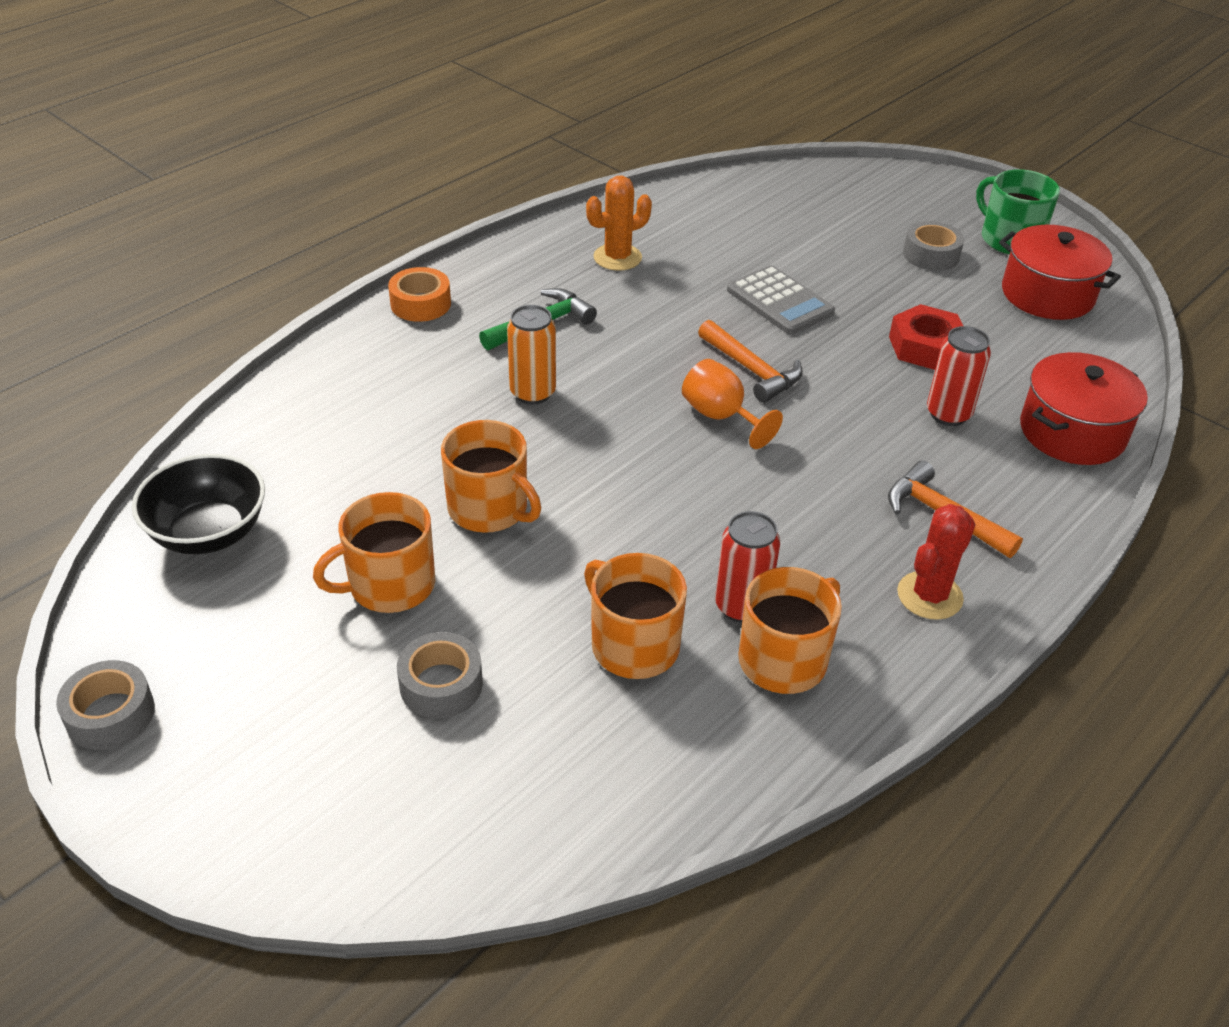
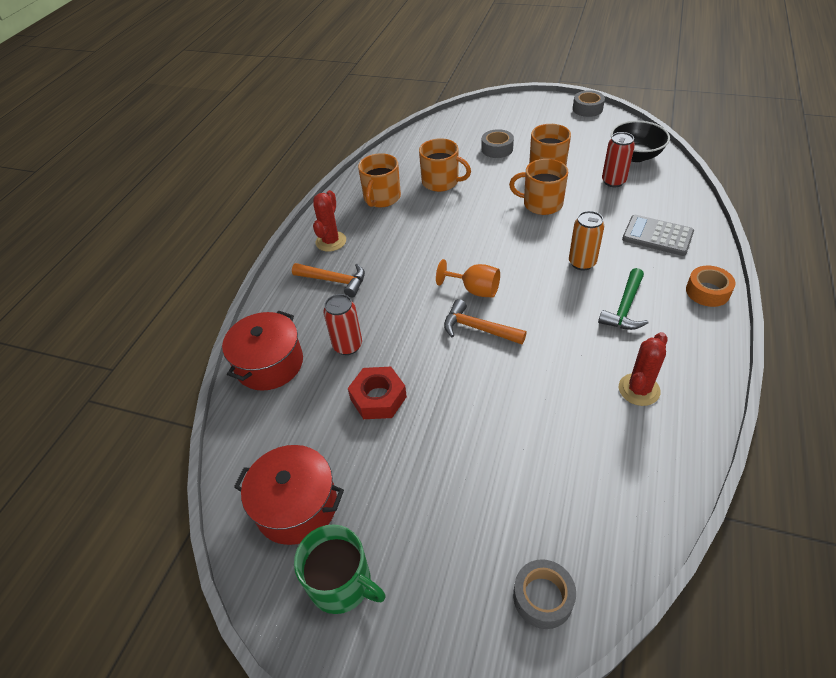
camera: 160 degrees right, 5 degrees up
orange cactus [586,175,652,271] -> red cactus [619,332,668,406]
red can [715,511,780,623] -> red can moved to [602,132,635,187]
grey calculator [727,265,835,335] -> grey calculator moved to [622,215,694,256]
grey tape [903,221,964,271] -> grey tape moved to [513,559,576,629]

